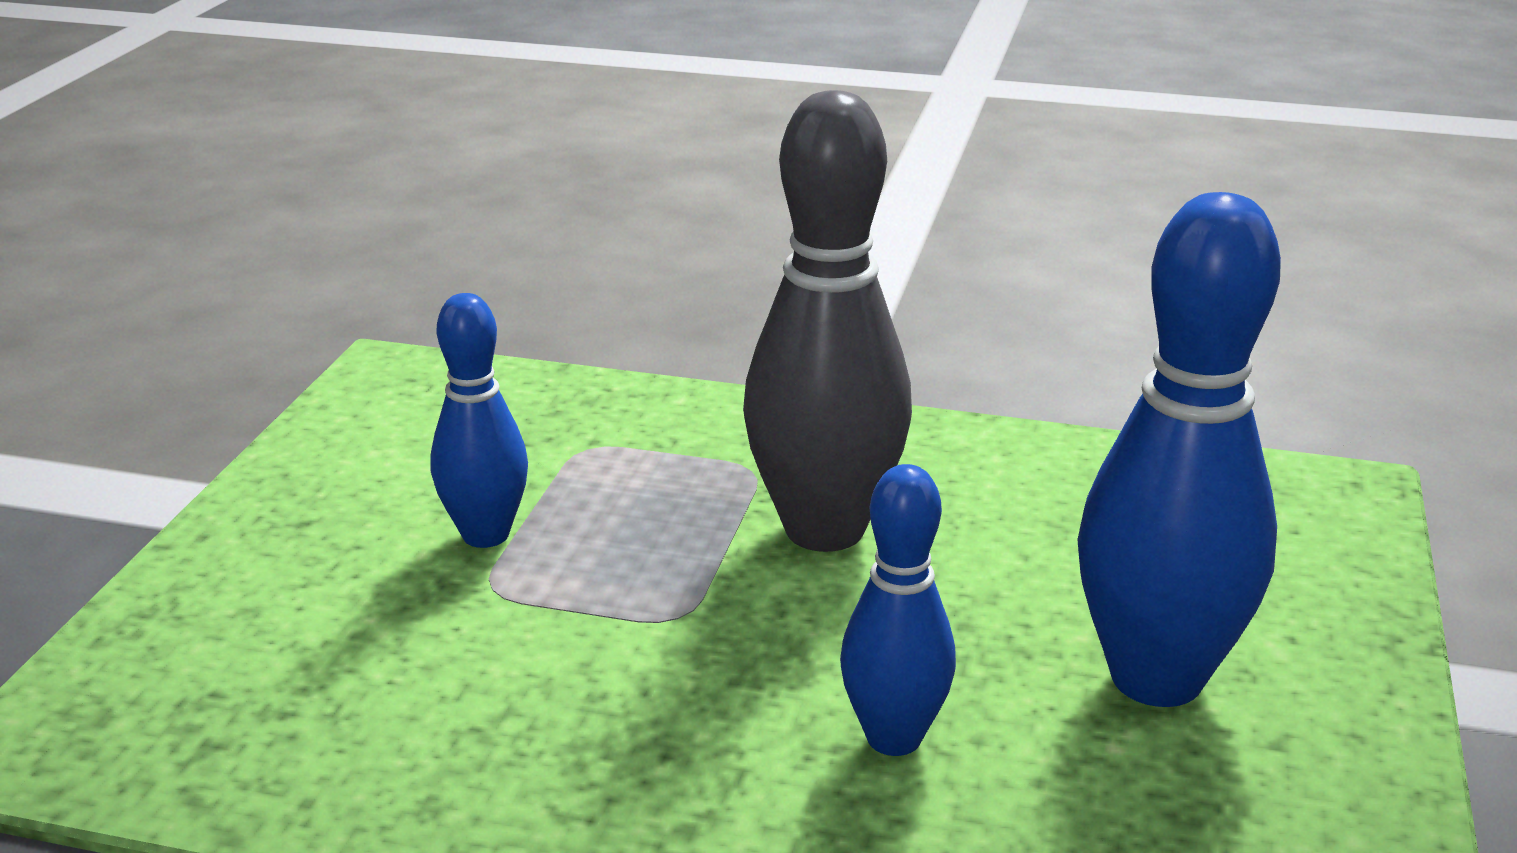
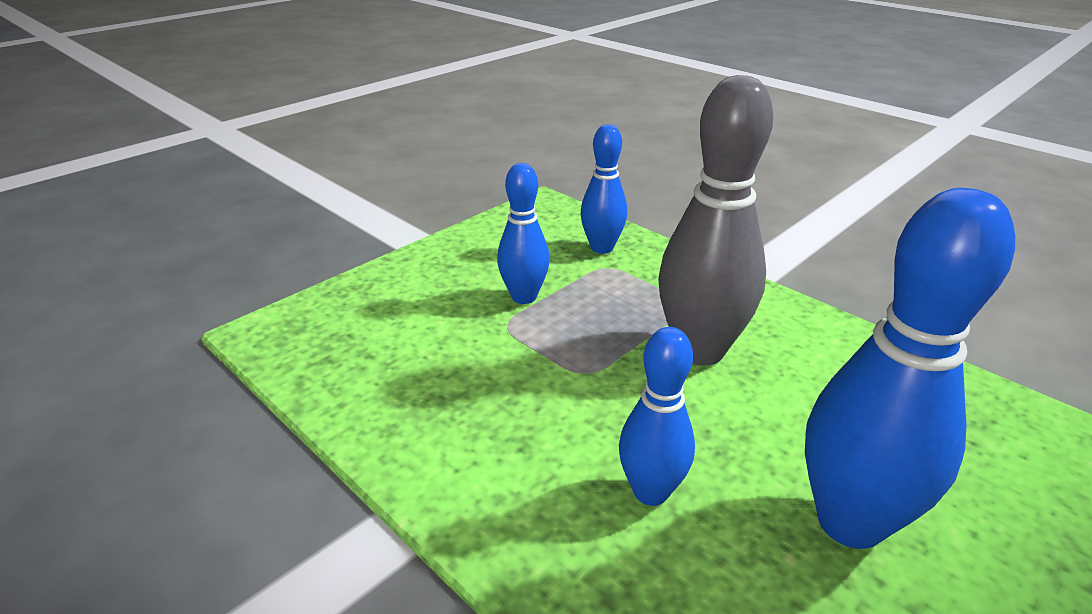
camera: 30 degrees right, 5 degrees up
none -> blue bowling pin [580,124,627,254]

